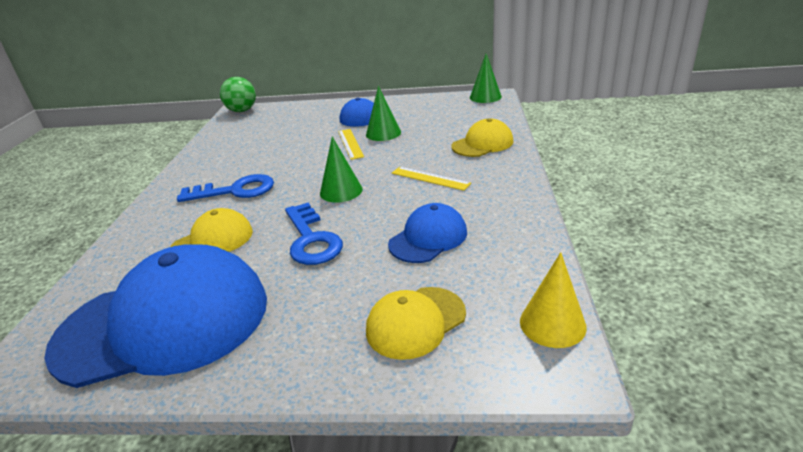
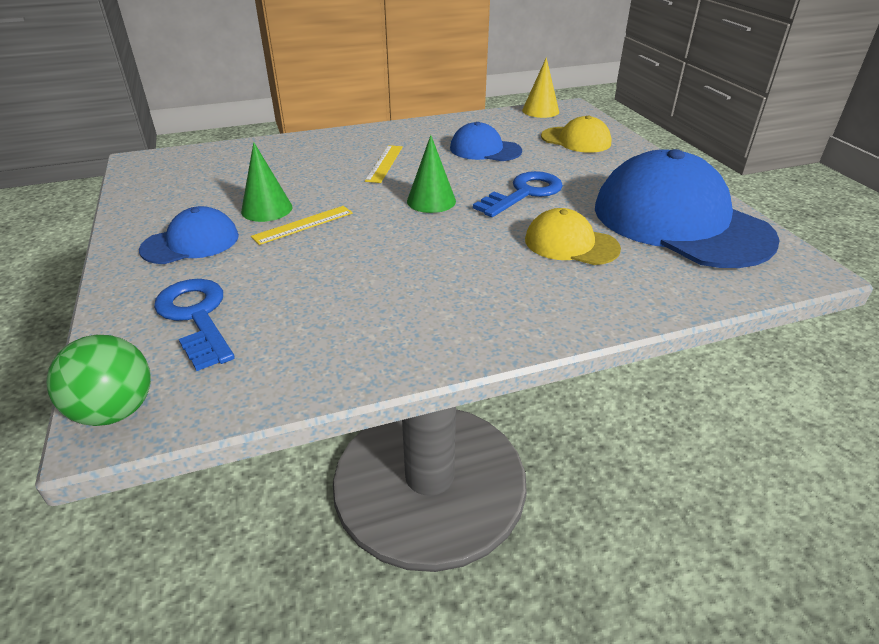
camera: 115 degrees left, 5 degrees up
blue key [177,174,274,202] -> blue key moved to [154,279,235,371]
yellow cap [452,118,513,157] -> none
green cone [470,54,502,103] -> none

